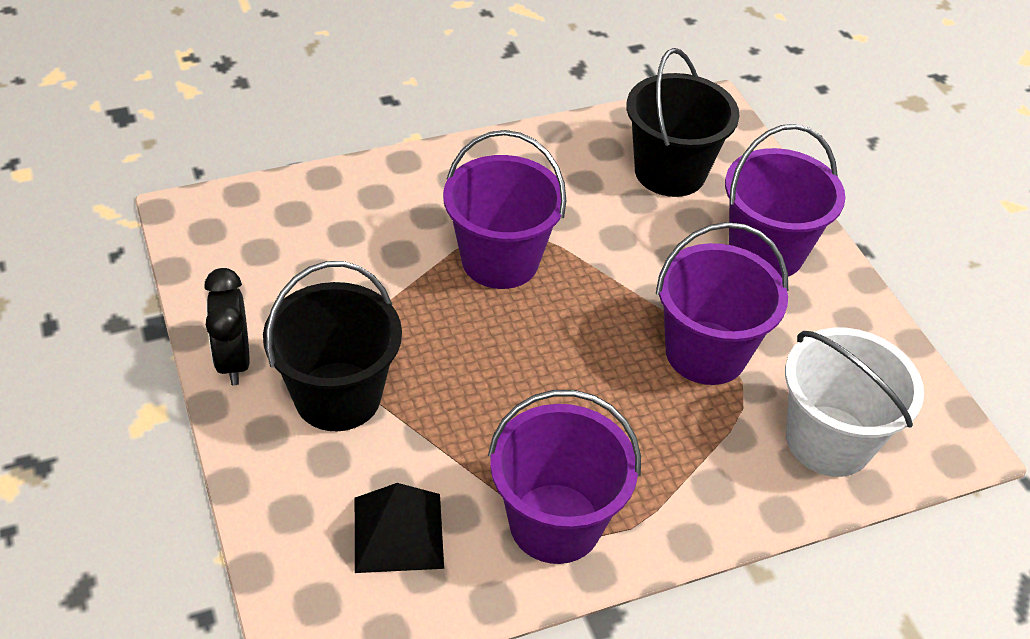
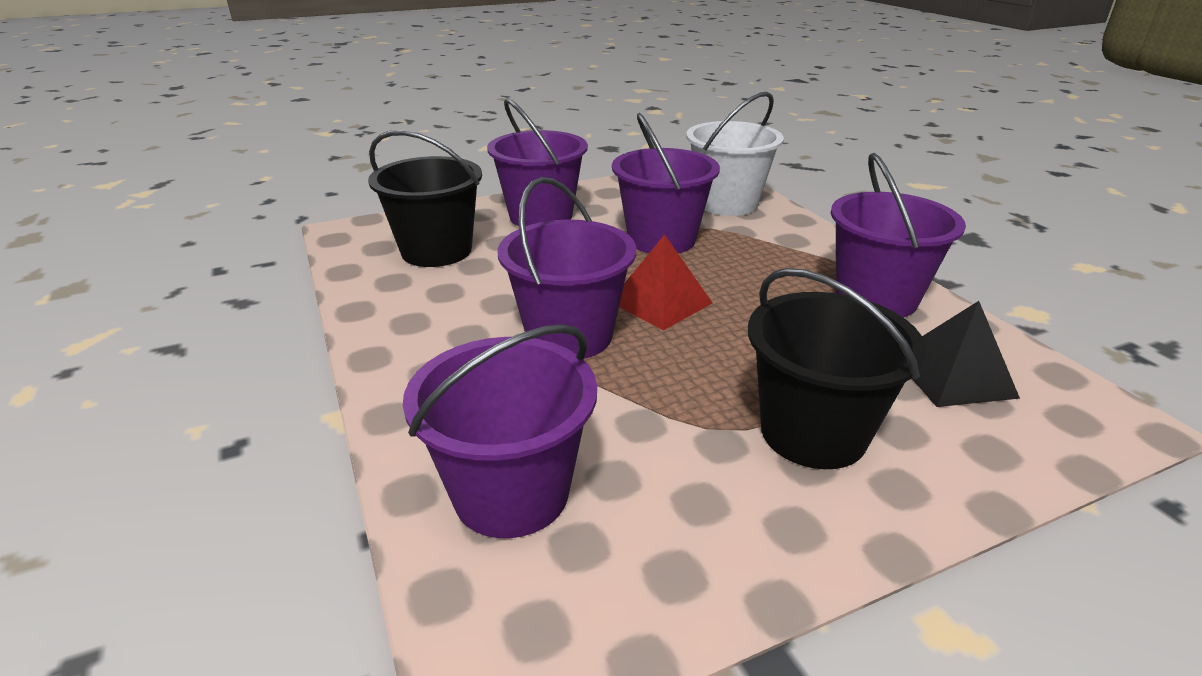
camera: 90 degrees left, 15 degrees down
black clock [204,268,250,385] -> none
none -> purple bucket [403,324,597,538]
none -> red pyramid [619,234,712,331]

